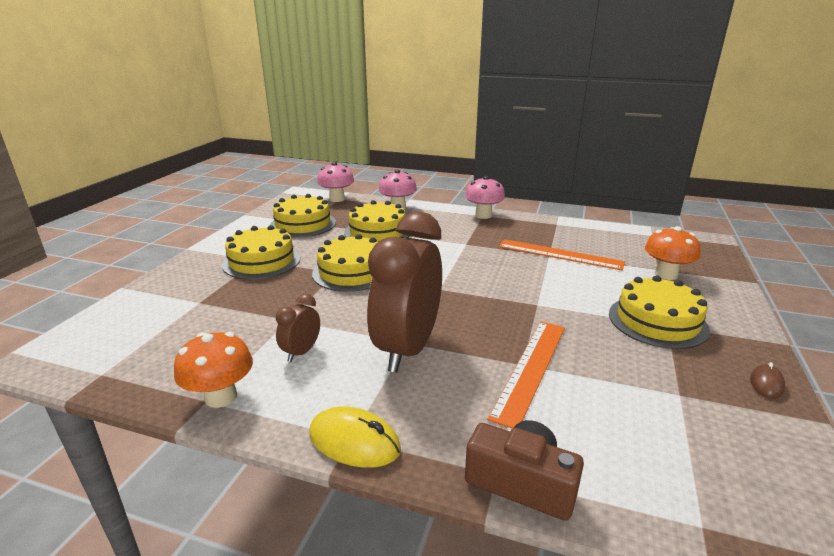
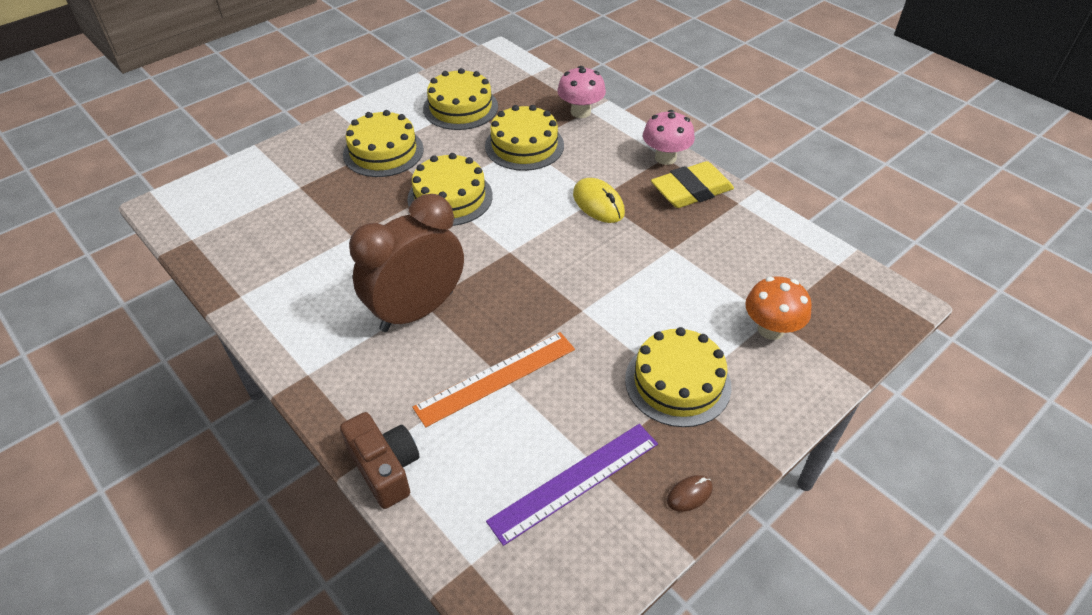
camera: 30 degrees right, 20 degrees up
orange mushroom [174,332,253,408] -> none
brown clock [276,294,320,362] -> none
yellow mouse [309,406,401,468] -> yellow mouse moved to [573,178,625,223]
pink mushroom [317,162,354,202] -> none
orange ruler [499,239,625,270] -> none
none -> purple ruler [486,424,658,546]
none -> yellow eraser [651,161,734,208]

